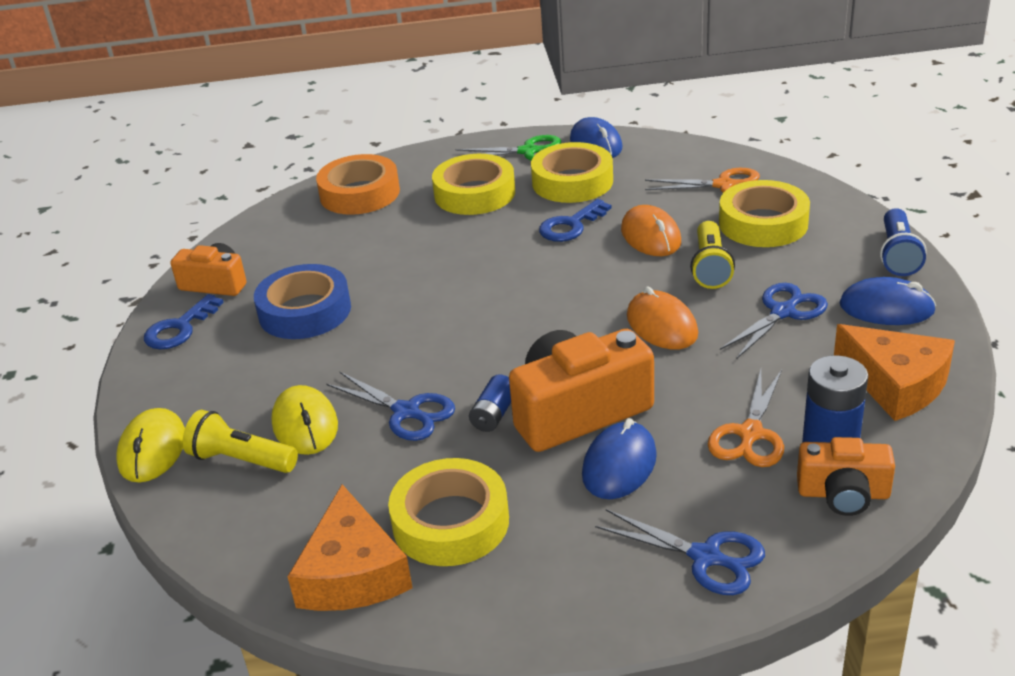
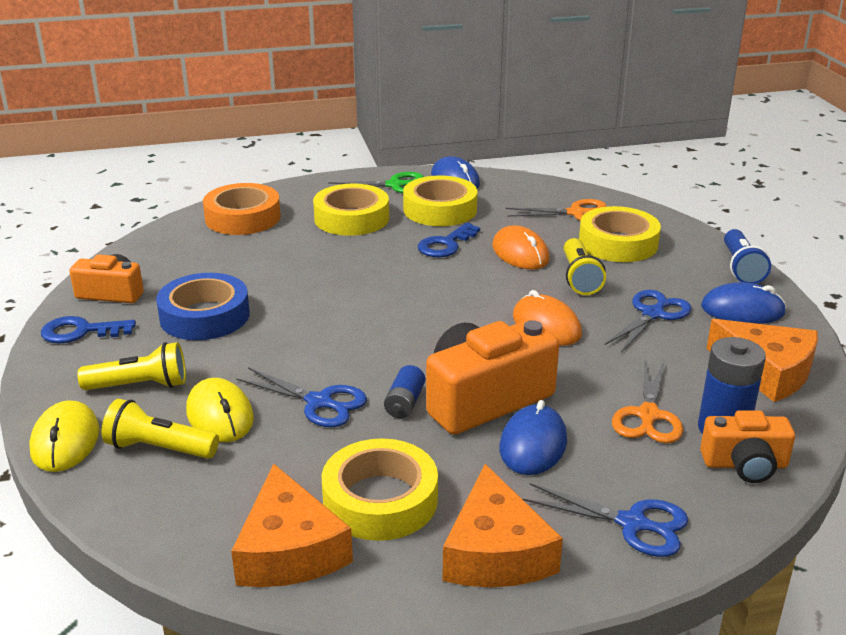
camera: 10 degrees left, 5 degrees down
blue key [144,294,224,349] -> blue key turned 60 degrees clockwise [41,316,136,344]
none -> yellow flashlight [77,342,186,390]
none -> orange cheese [442,464,563,587]

